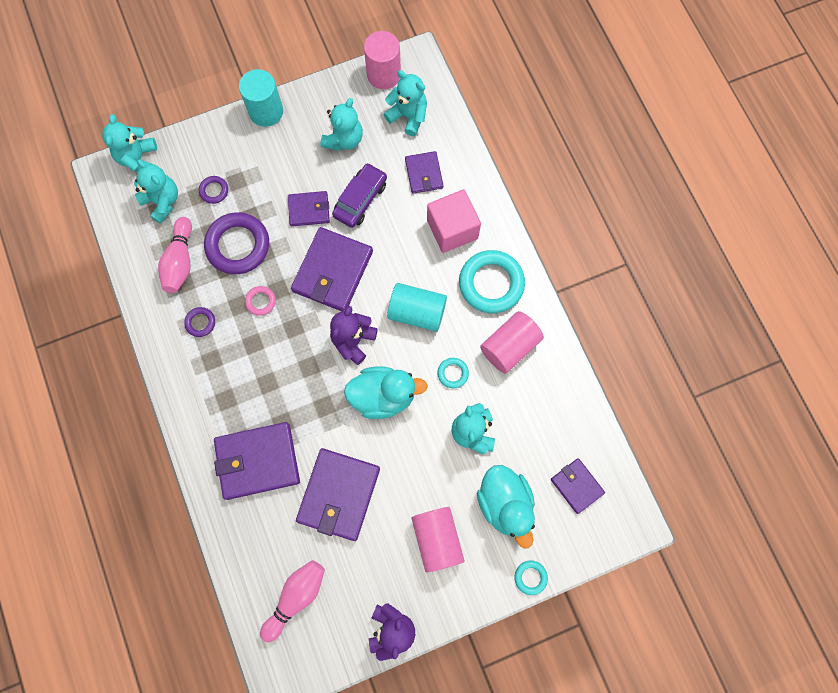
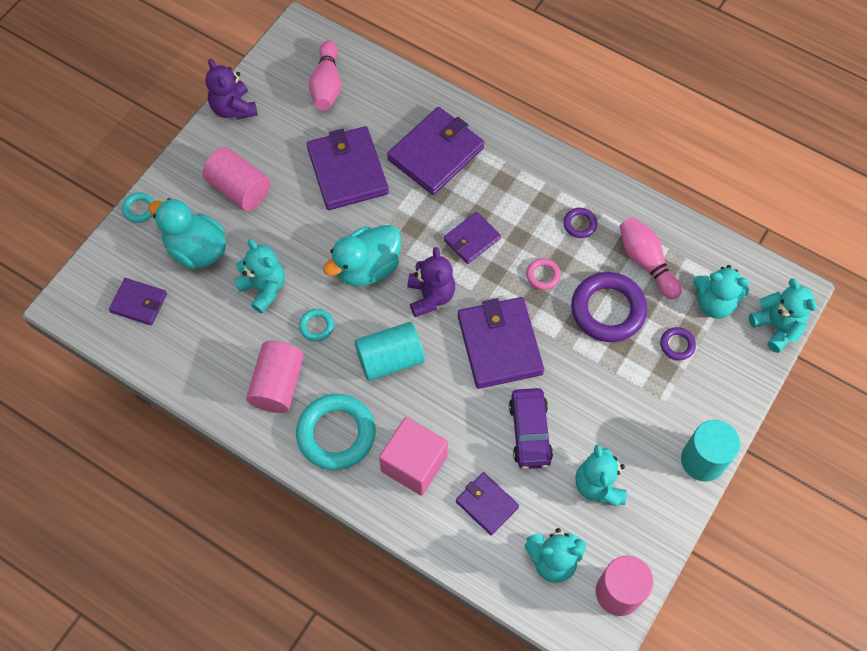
camera: 145 degrees right, 10 degrees down
purple wallet [288,191,330,226] -> purple wallet moved to [444,212,501,264]

